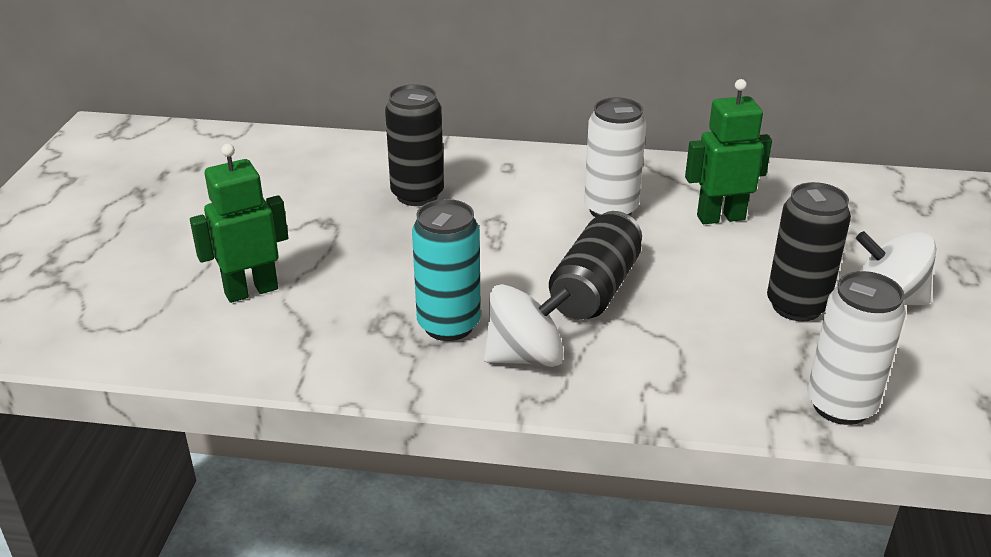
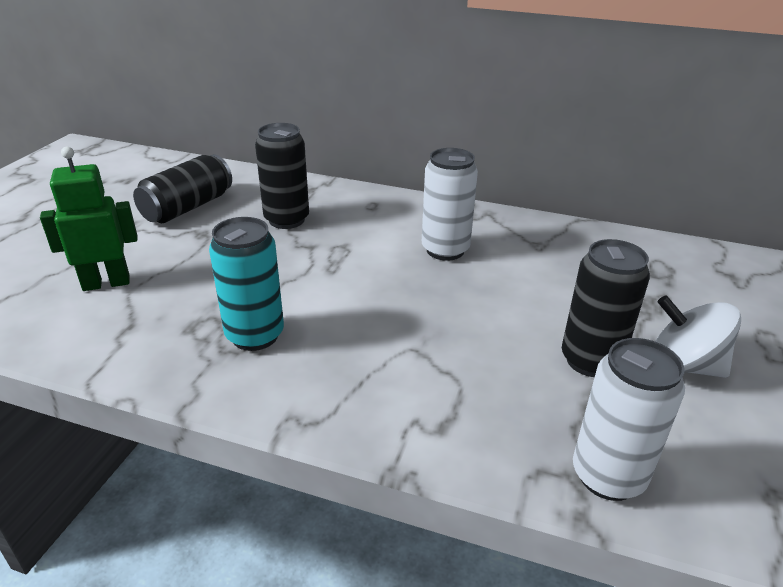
camera: 10 degrees right, 0 degrees up
white spinning top [484,284,571,367] -> none
black can [549,211,642,320] -> black can moved to [133,154,232,223]
green robot [685,79,772,224] -> none

